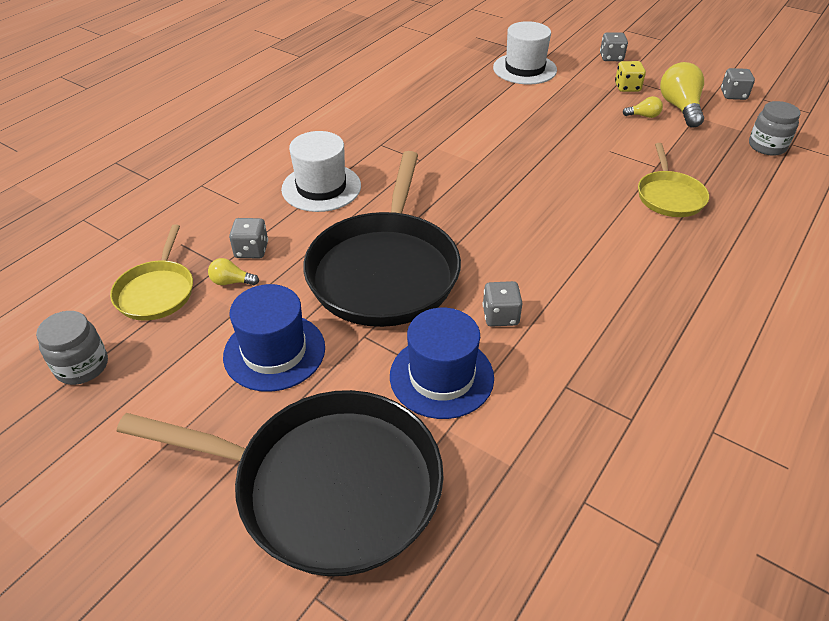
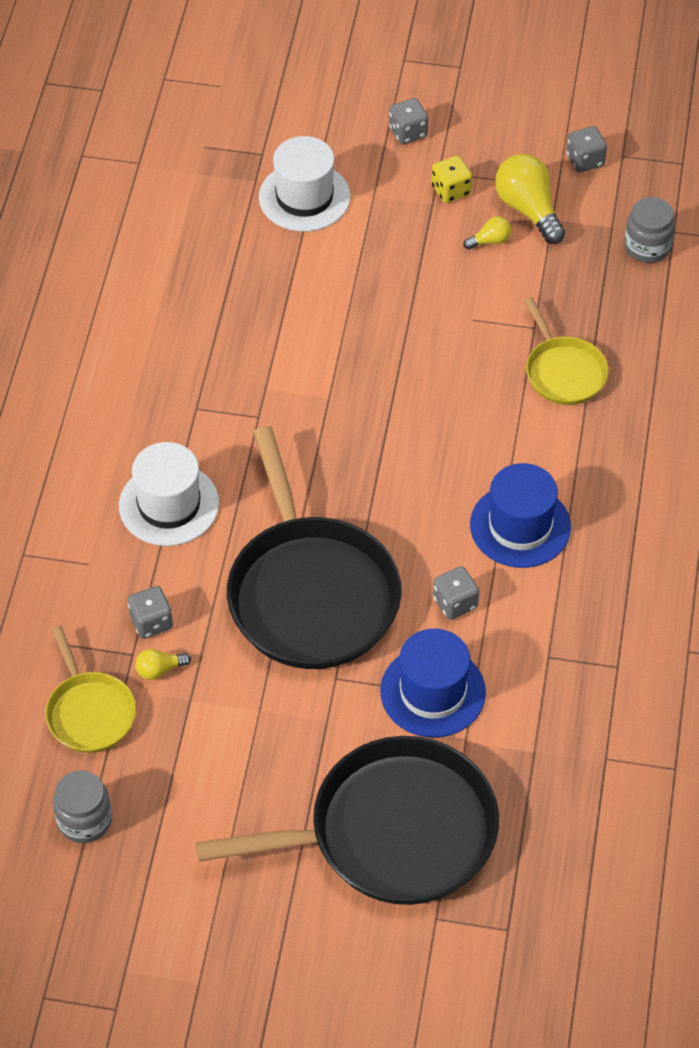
camera: 25 degrees left, 10 degrees up
blue hat [223,284,325,392] -> blue hat moved to [470,463,571,568]

